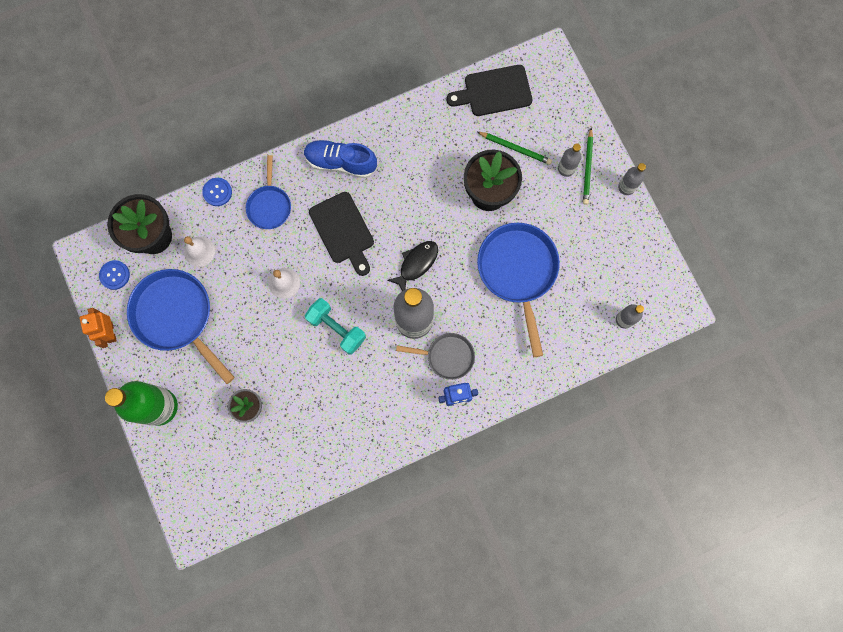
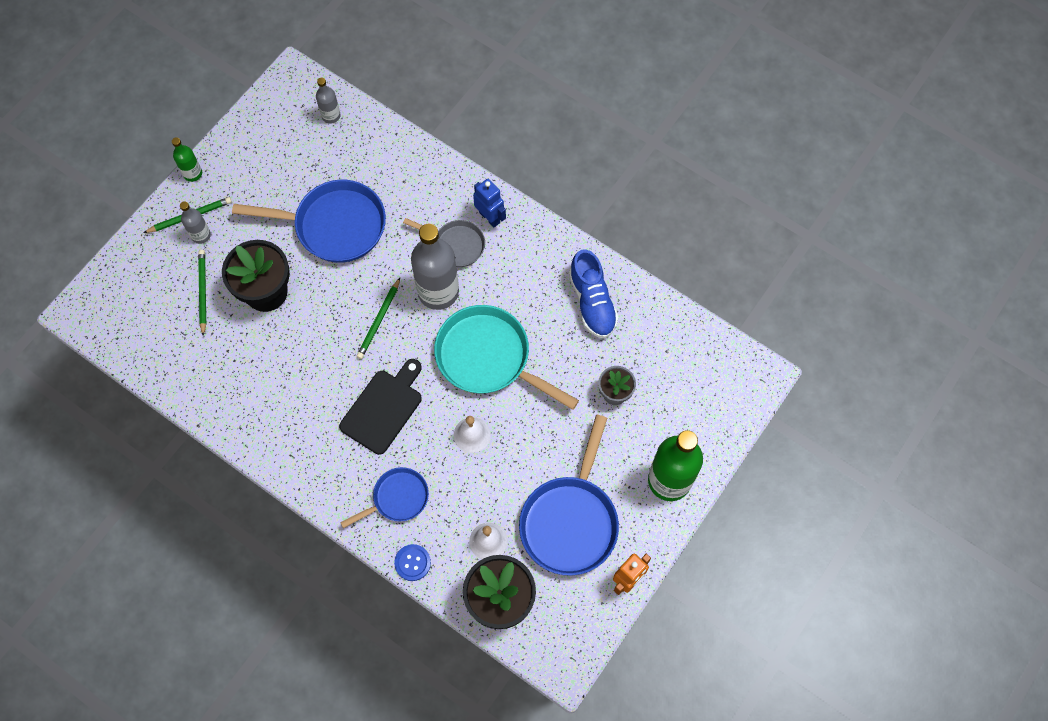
camera: 120 degrees left, 10 degrees down
blue button [99,260,130,290] -> none
blue shoe [304,140,377,178] -> blue shoe moved to [569,249,619,338]
turquoise dumbbell [305,298,366,355] -> turquoise pan [434,305,579,410]
black fish [387,241,438,291] -> green pencil [356,278,400,359]
grey pan [396,333,475,380] -> grey pan turned 135 degrees clockwise [403,218,485,267]
black cutting board [446,65,533,116] -> none
blue pan [477,223,560,357] -> blue pan turned 135 degrees counterclockwise [232,180,386,263]
grey bottle [618,163,646,195] -> green bottle [172,137,202,182]

